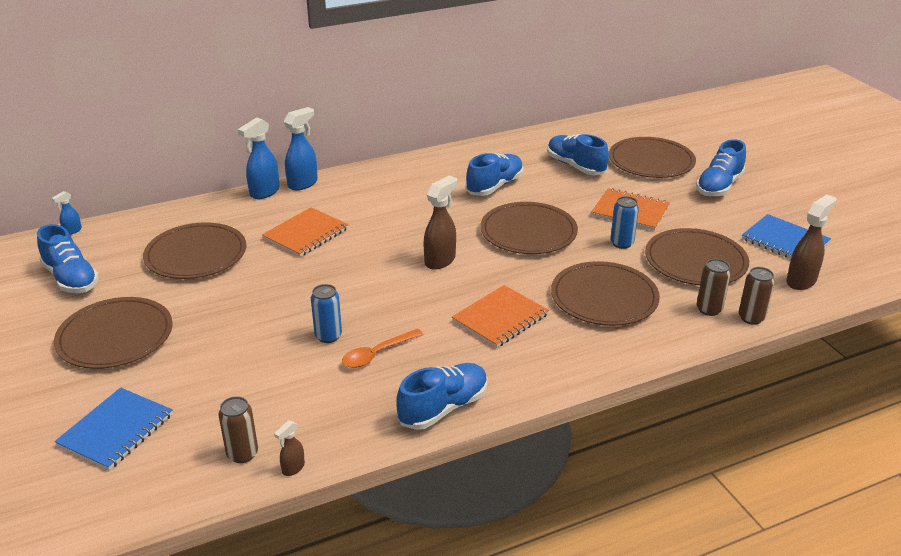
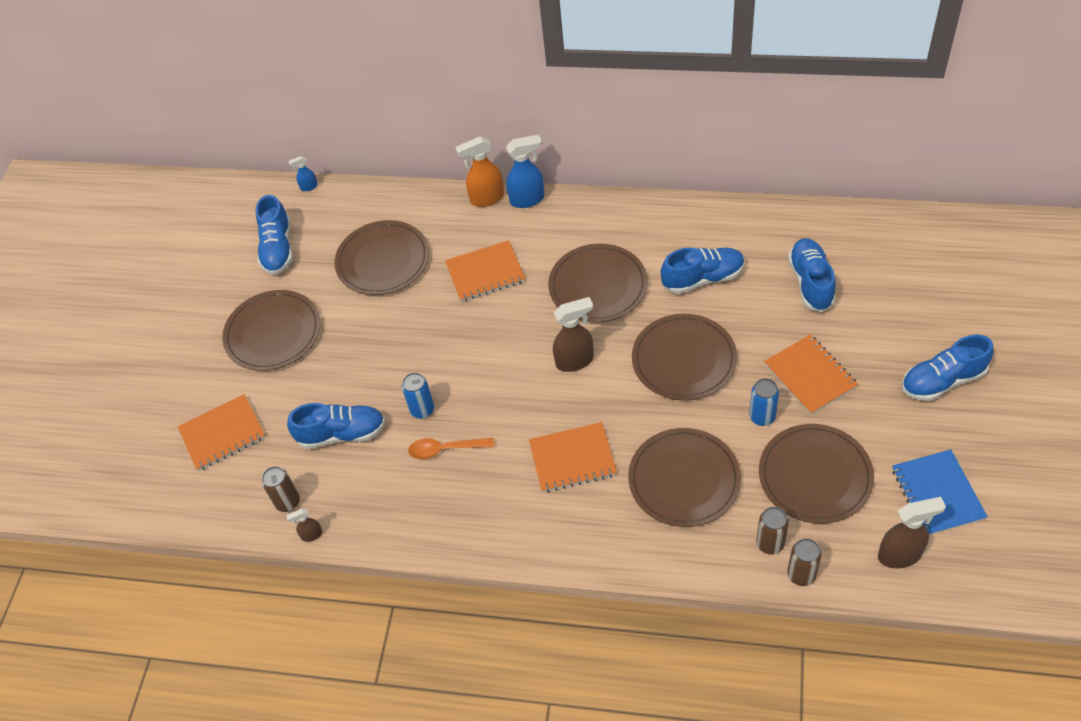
camera: 40 degrees right, 20 degrees up
blue notebook [54,388,173,471] -> orange notebook [178,394,266,471]
blue spray bottle [238,117,280,199] -> orange spray bottle [455,136,504,207]
blue shoe [396,363,488,430] -> blue shoe moved to [287,403,385,449]
brown plate [609,137,696,178] -> brown plate moved to [548,244,648,323]

